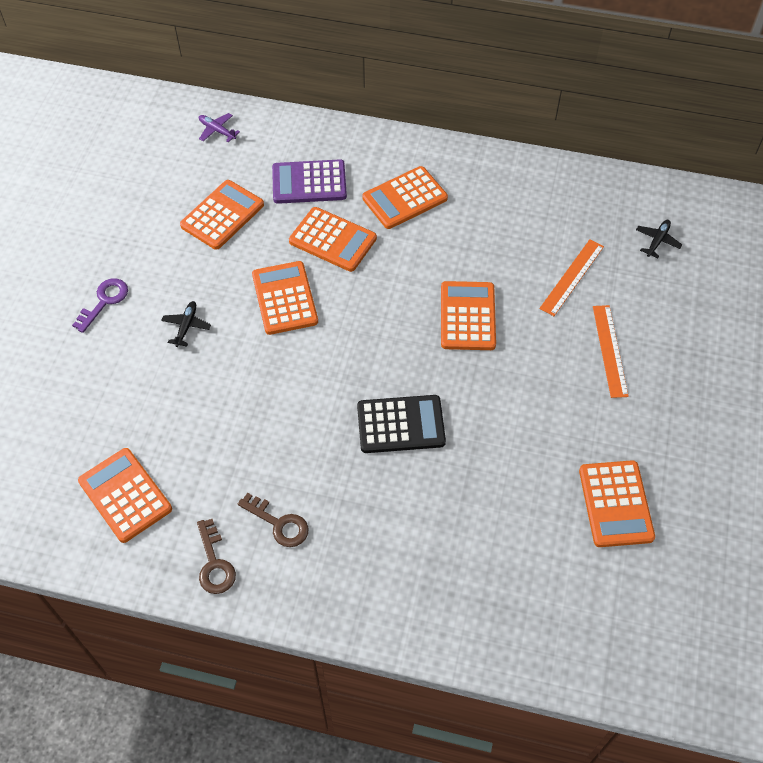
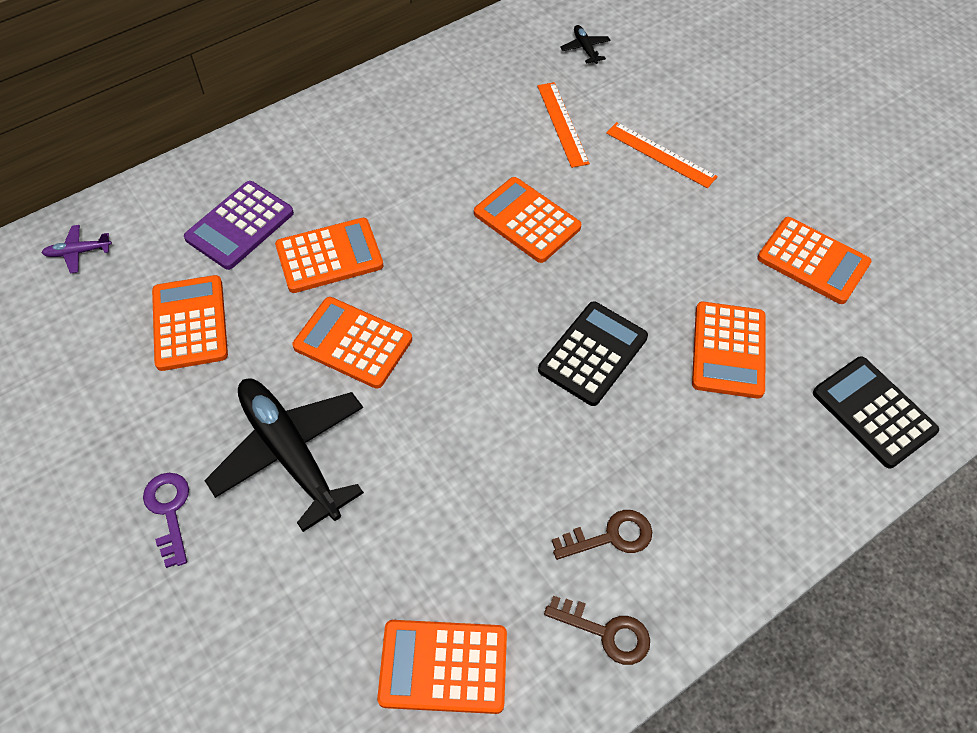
camera: 50 degrees left, 0 degrees up
black plane [161,301,211,347] -> black plane [204,378,364,532], size x2.42
orange calculator [362,166,448,229] -> orange calculator moved to [692,302,766,399]
none -> black calculator [813,356,939,468]

